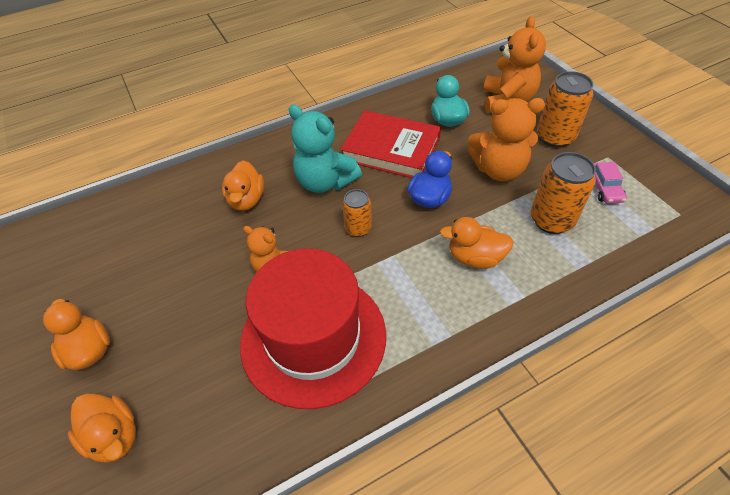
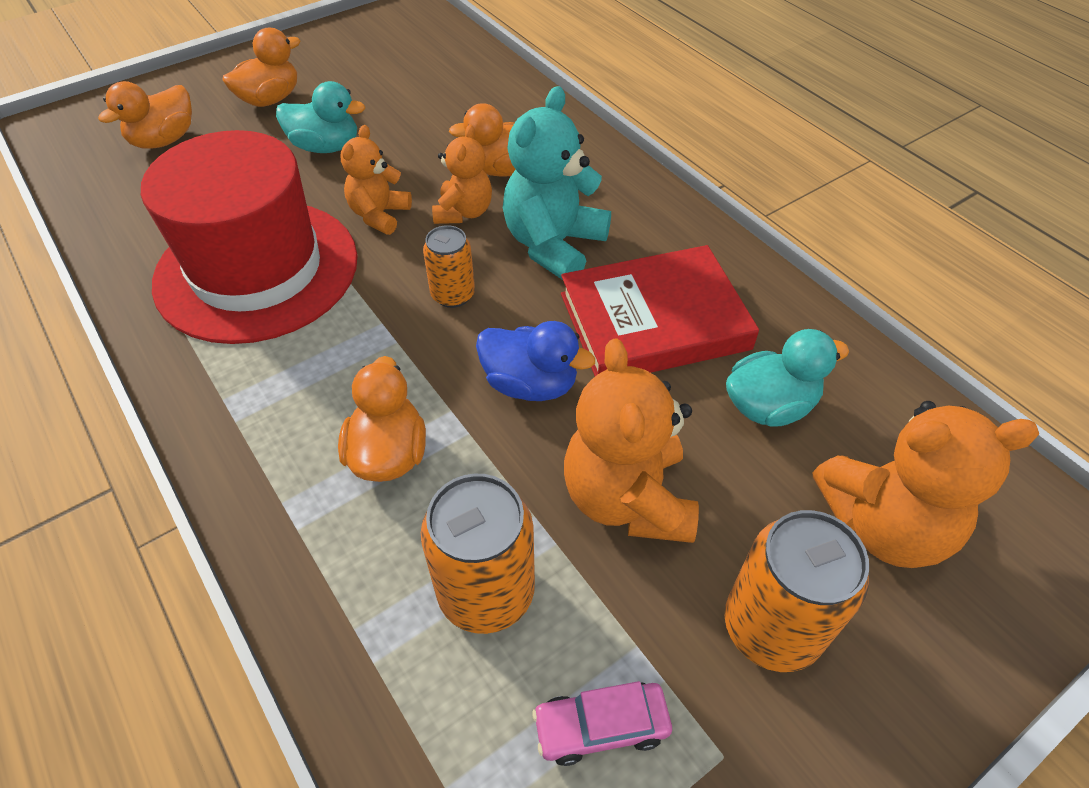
camera: 80 degrees right, 0 degrees up
red book [340,110,441,178] -> red book turned 60 degrees clockwise [561,245,759,376]
none -> turquoise duck [276,81,365,153]
none -> orange teddy bear [432,125,492,224]

